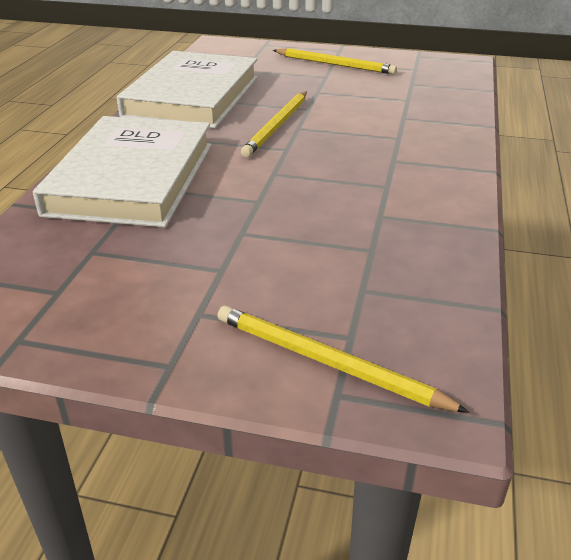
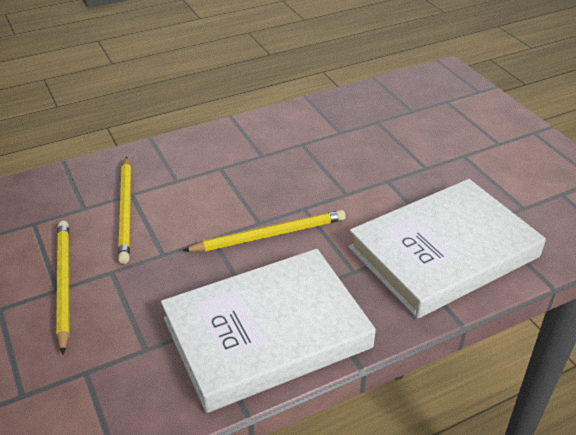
camera: 130 degrees left, 5 degrees up
yellow pencil [217,306,470,413] -> yellow pencil moved to [118,156,131,264]

